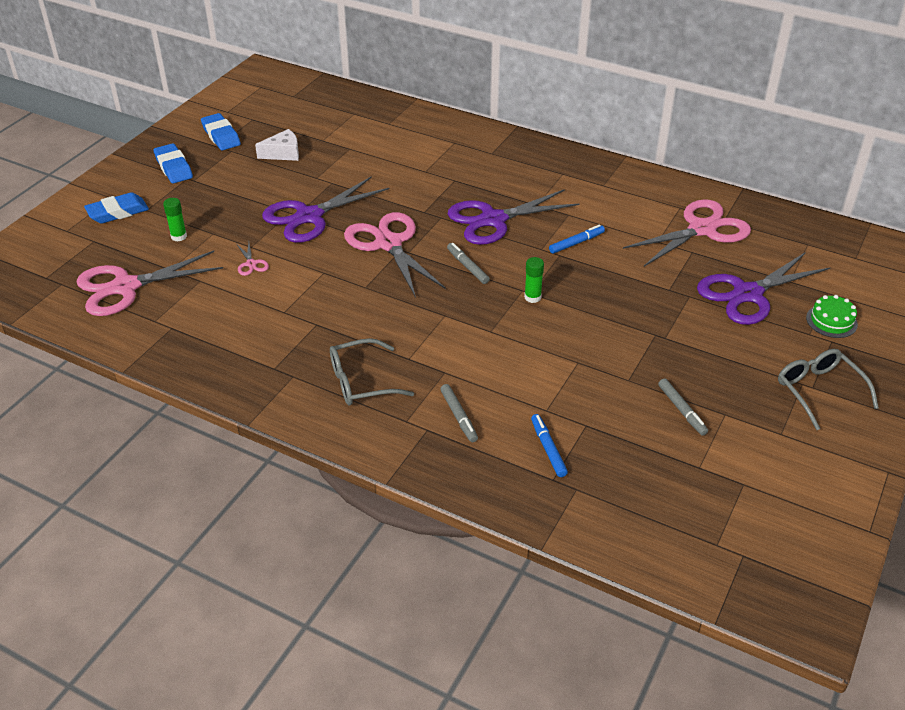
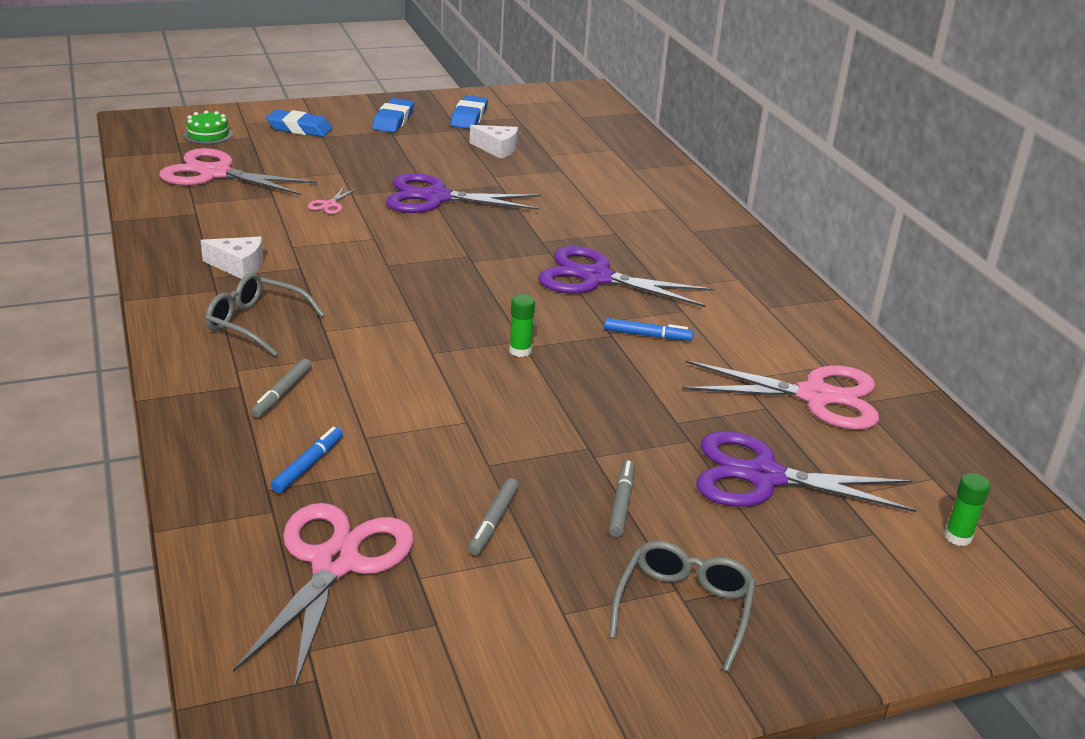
camera: 40 degrees right, 10 degrees down
green glue stick [163,198,187,242] -> green glue stick moved to [944,473,990,546]
pink scissors [344,212,446,298] -> pink scissors moved to [233,503,414,689]
grey marker [447,243,490,284] -> grey marker moved to [609,461,635,537]
green cake [806,295,858,338] -> green cake moved to [184,110,233,144]
none -> white cheese [201,236,263,279]

